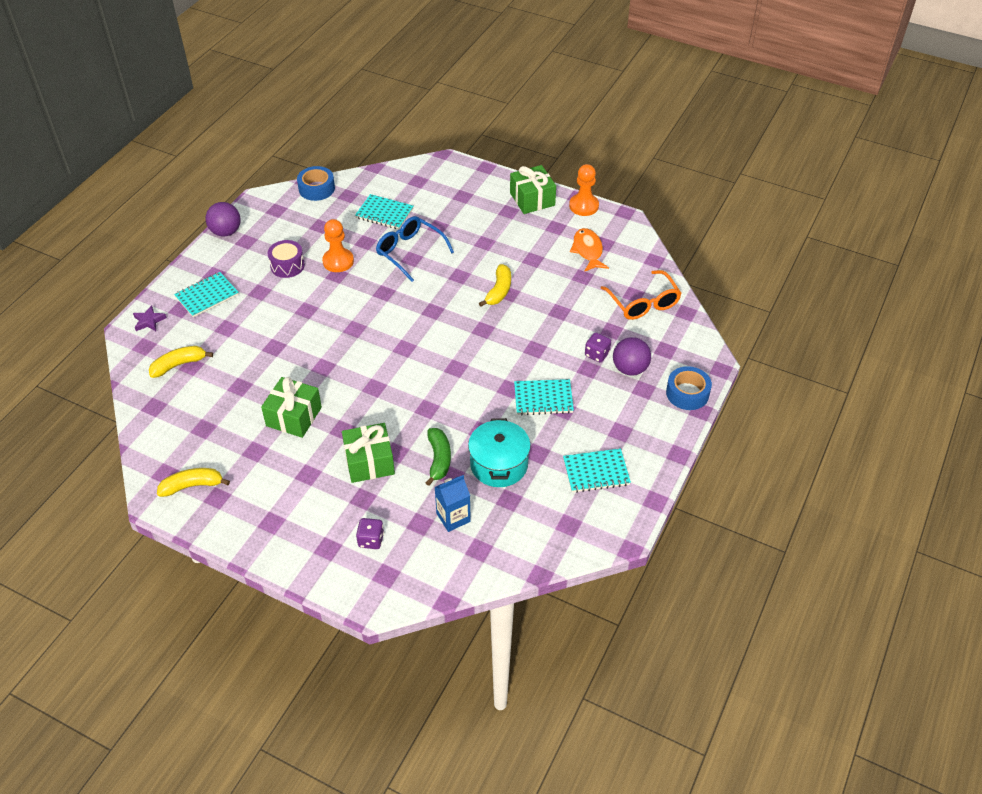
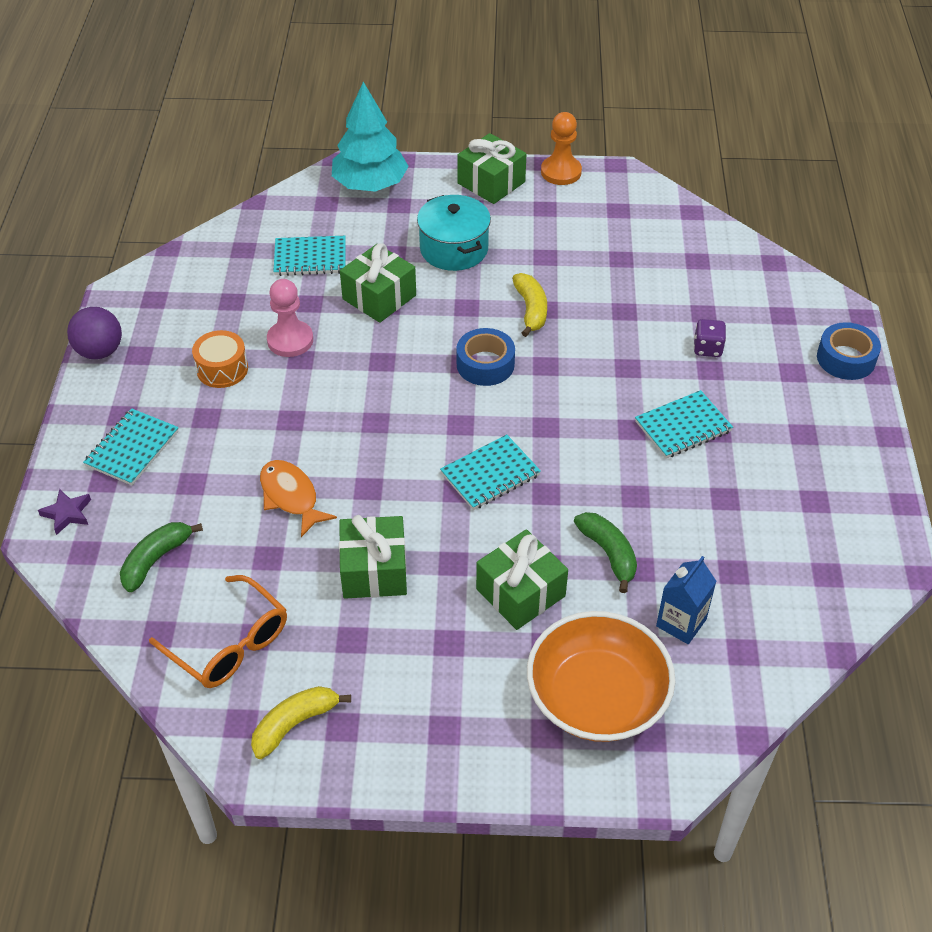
camera: 25 degrees left, 0 degrees up
yellow banana [149,346,213,378] -> green banana [120,522,203,592]
purple drum [268,240,305,278] -> orange drum [192,330,248,388]
blue tape [297,166,335,201] -> blue tape moved to [456,328,515,386]
orange pawn [322,219,354,272] -> pink pawn [267,279,313,357]
purple dice [356,518,384,549] -> orange bowl [527,611,675,742]
blue glasses [376,216,454,282] -> green gift [340,243,416,323]
turquoise pot [468,418,531,487] -> turquoise pot moved to [417,195,491,271]
turquoise notebook [563,448,631,493] -> turquoise notebook moved to [440,434,541,510]
orange fish [570,228,609,272] -> orange fish moved to [260,460,337,537]
orange glasses [601,270,682,320] -> orange glasses moved to [149,575,287,688]
purple ball [613,337,651,376] -> none
none -> turquoise tree [332,82,409,192]

